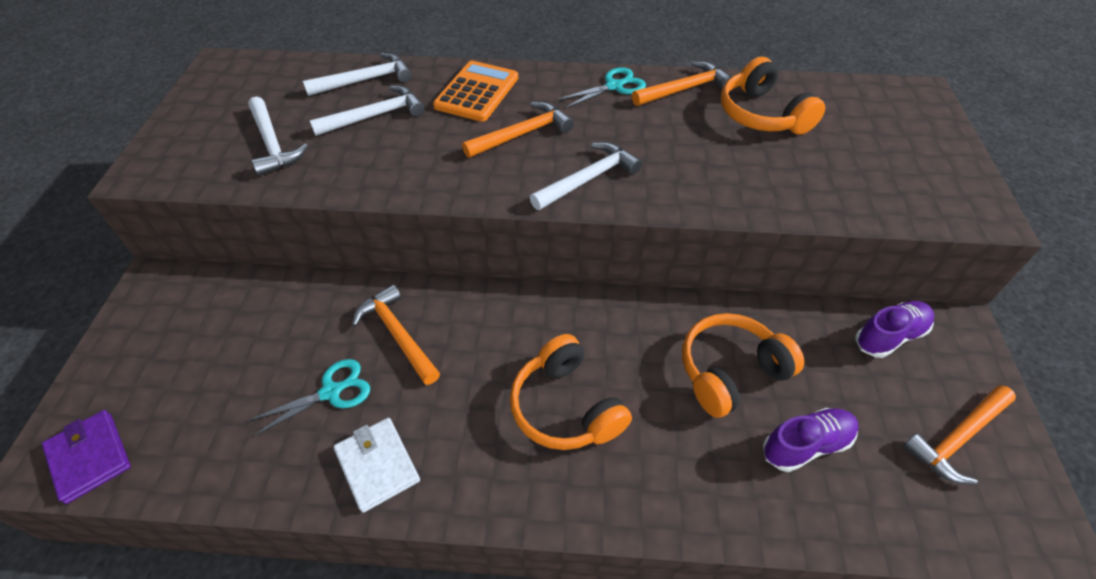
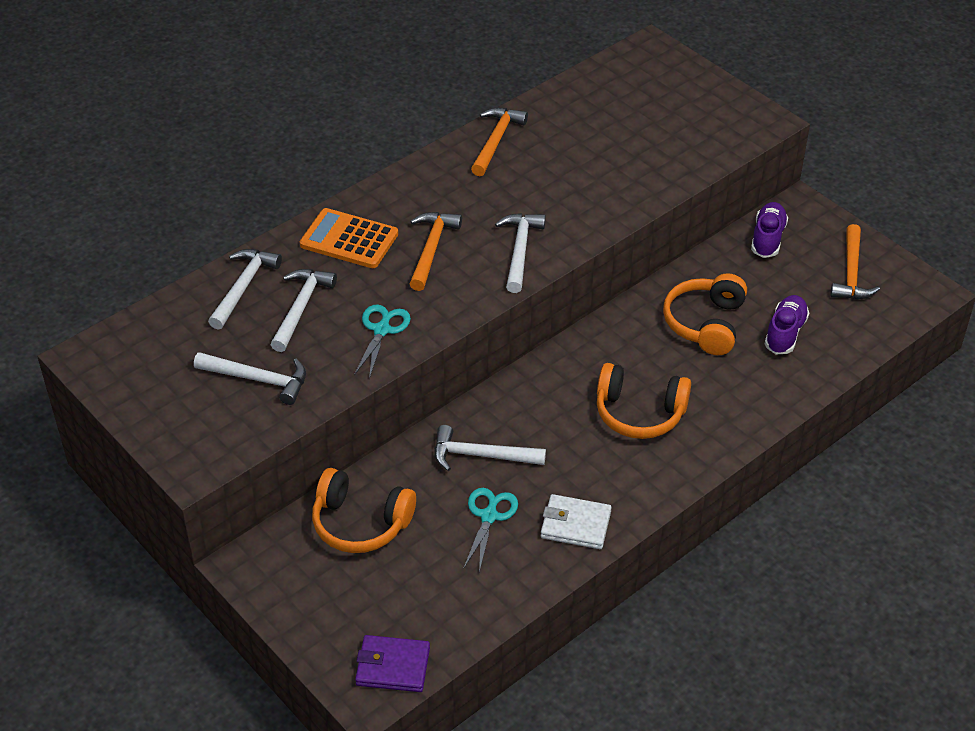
camera: 45 degrees left, 5 degrees down
orange hammer [352,284,440,385] -> white hammer [434,425,546,471]
orange calculator [433,61,518,122] -> orange calculator turned 45 degrees counterclockwise [300,208,398,268]
turquoise scissors [557,67,646,108] -> turquoise scissors moved to [354,304,411,379]
orange headphones [721,57,825,135] -> orange headphones moved to [312,468,416,553]

